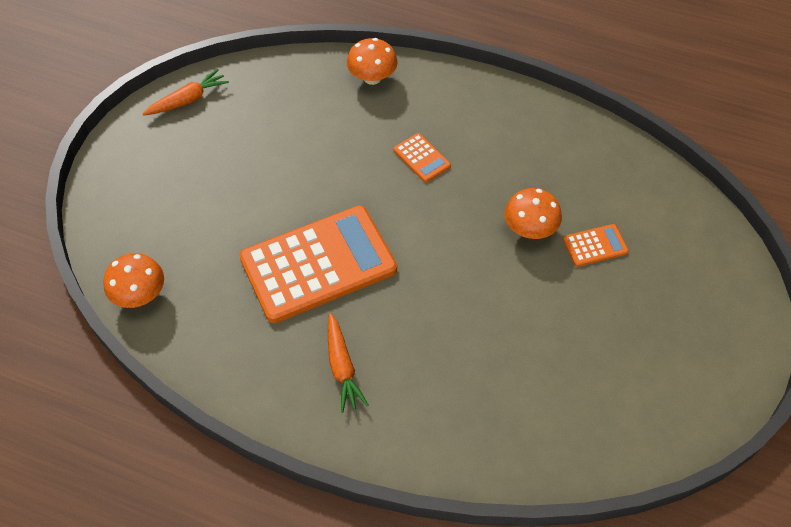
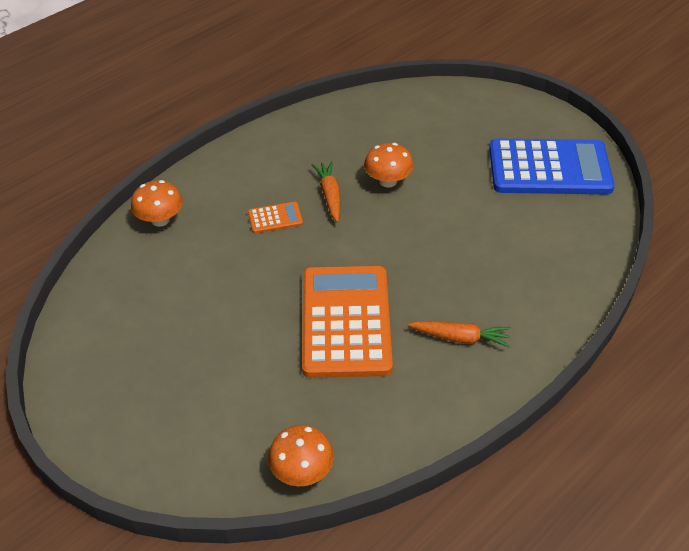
camera: 65 degrees left, 10 degrees down
orange carrot [143,69,229,116] -> orange carrot moved to [311,161,340,222]
orange calculator [563,224,629,267] -> none
none -> blue calculator [489,139,615,194]

